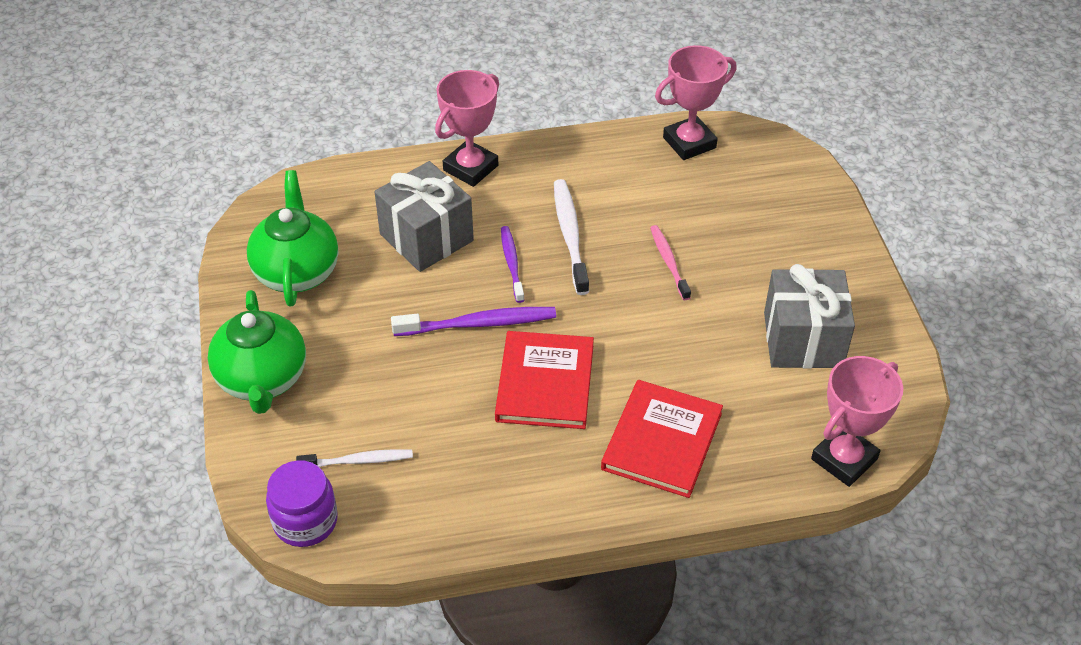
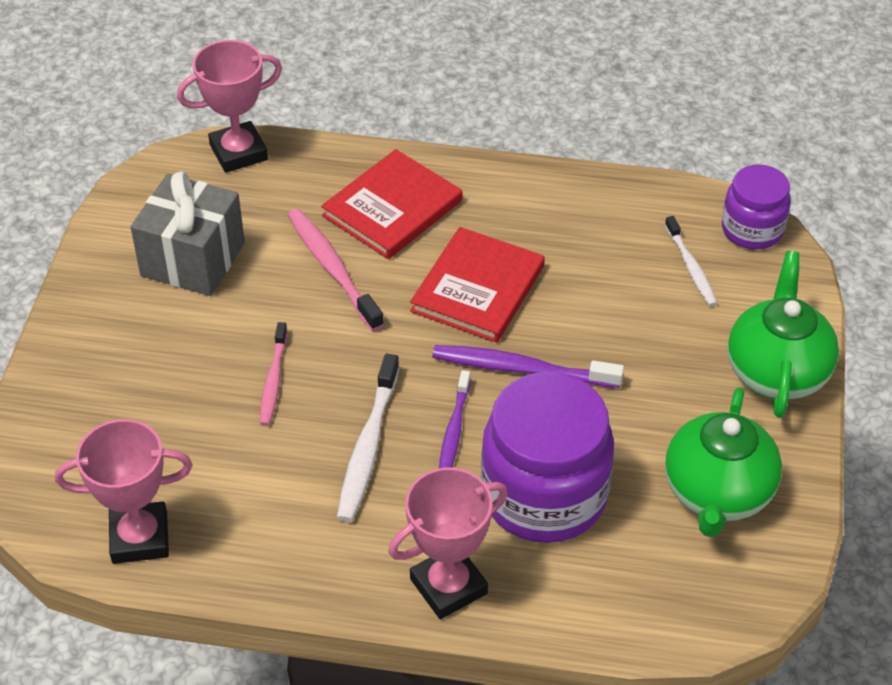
camera: 160 degrees left, 0 degrees up
white toothbrush [296,449,413,467] -> white toothbrush turned 120 degrees counterclockwise [665,216,718,307]
grey gift [374,161,474,272] -> purple jar [481,372,614,543]
none -> pink toothbrush [288,209,384,331]

